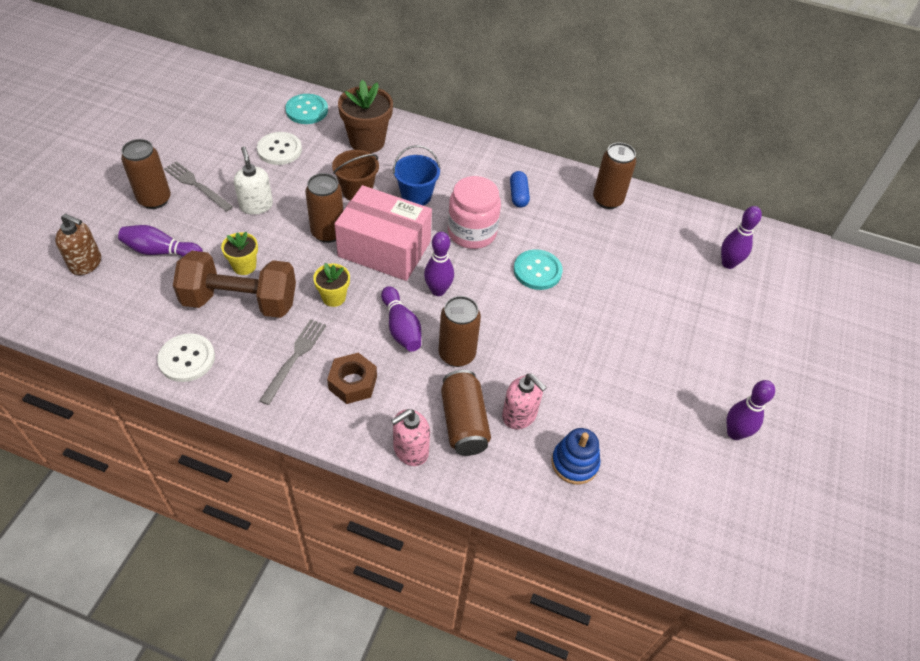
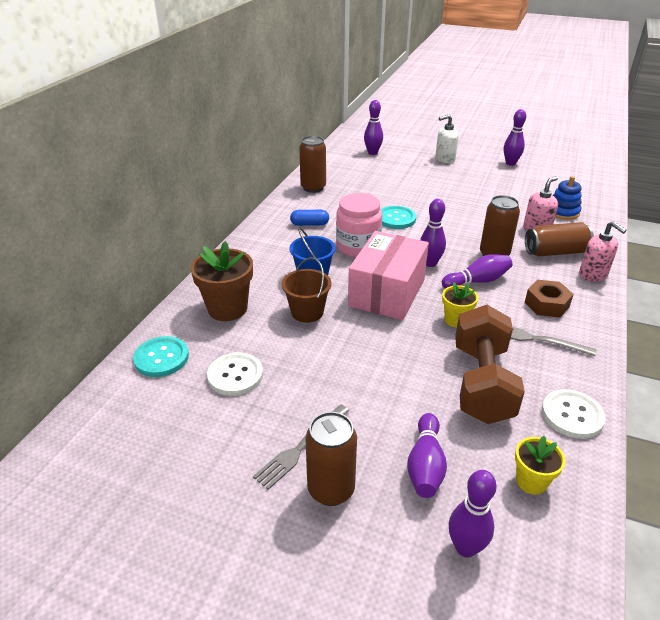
camera: 85 degrees left, 15 degrees down
brown soap dispenser [55,214,101,275] -> purple bowling pin [449,470,497,557]
yellow flower pot [221,232,258,275] -> yellow flower pot moved to [515,436,565,495]
white soap dispenser [234,146,273,215] -> white soap dispenser moved to [435,115,459,163]
brown can [305,173,343,243] -> none

